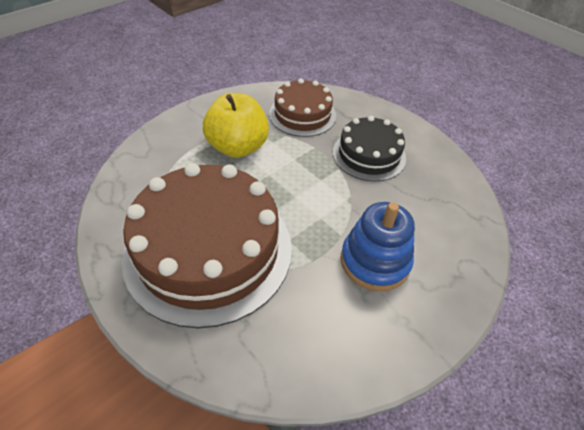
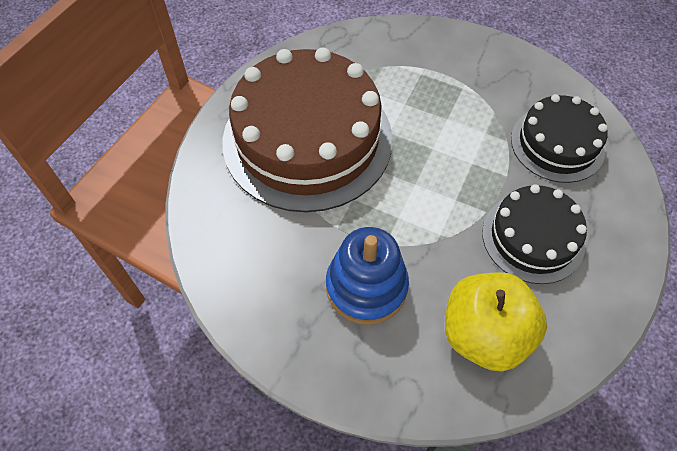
camera: 70 degrees right, 10 degrees up
yellow apple [203,93,269,158] -> yellow apple moved to [445,272,547,371]
brown cake [269,78,336,137] -> black cake [511,94,608,183]

